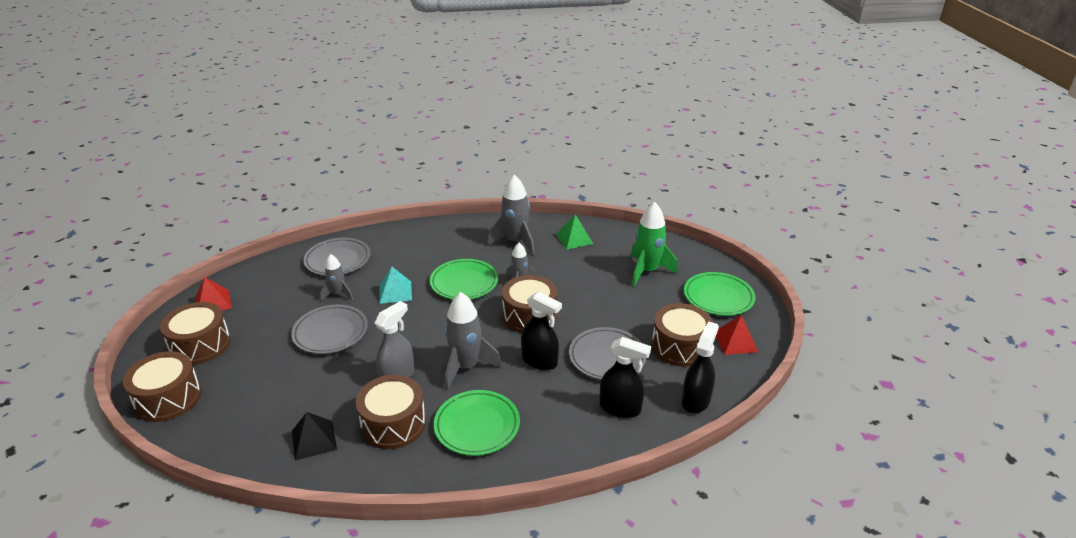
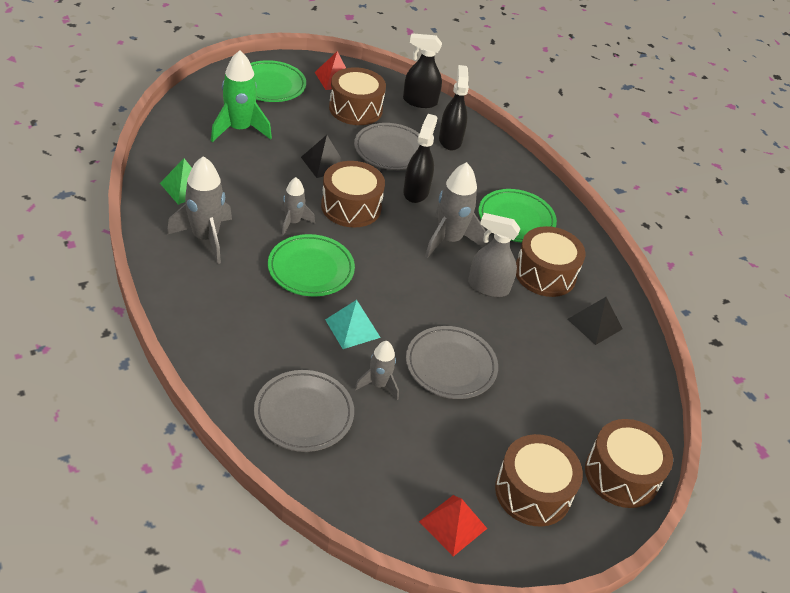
camera: 115 degrees left, 10 degrees up
none -> black pyramid [301,135,343,178]

